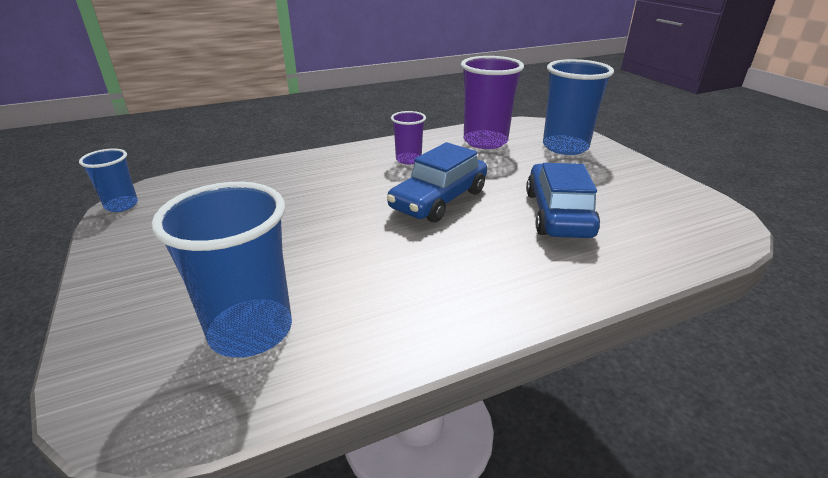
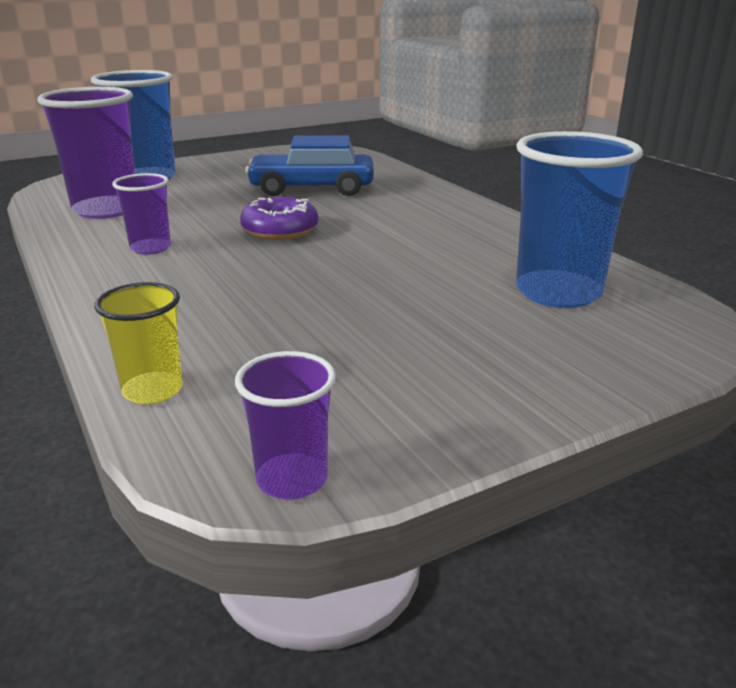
camera: 95 degrees left, 5 degrees down
blue cup [79,148,138,212] -> purple cup [235,351,336,500]
blue car [387,142,487,222] -> purple donut [240,197,318,240]
none -> yellow cup [94,282,183,404]

